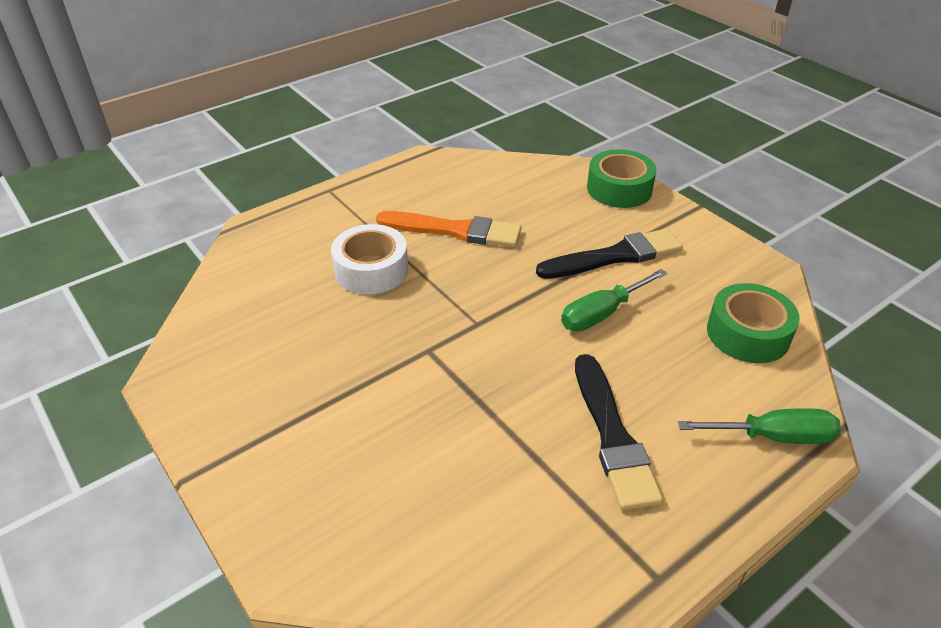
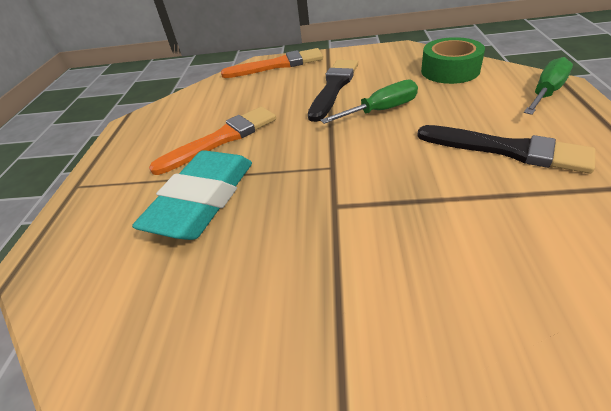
camera: 45 degrees left, 0 degrees up
white tape [331,224,408,294] -> turquoise eraser [132,150,252,240]
green screwdriver [561,269,667,331] -> green screwdriver turned 120 degrees counterclockwise [320,80,418,124]
green tape [587,149,657,208] -> orange brush [221,48,323,78]

